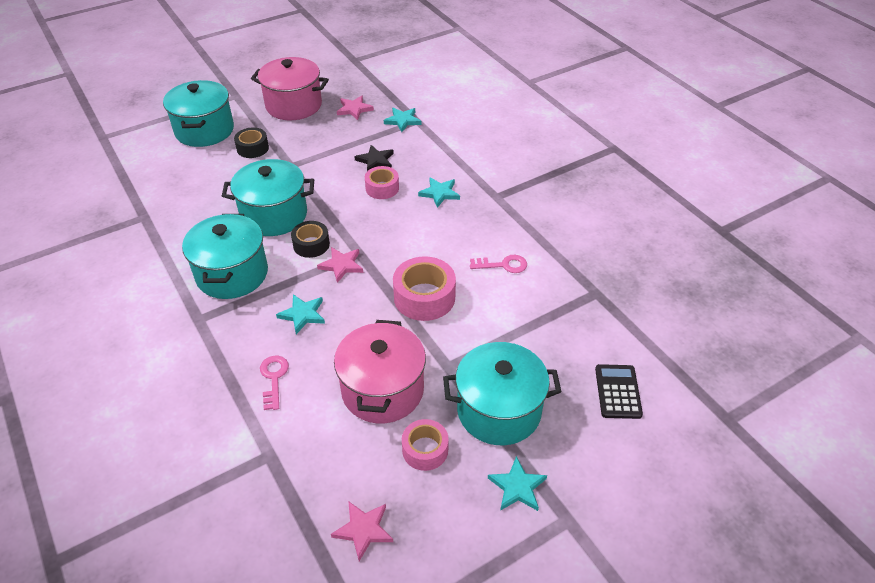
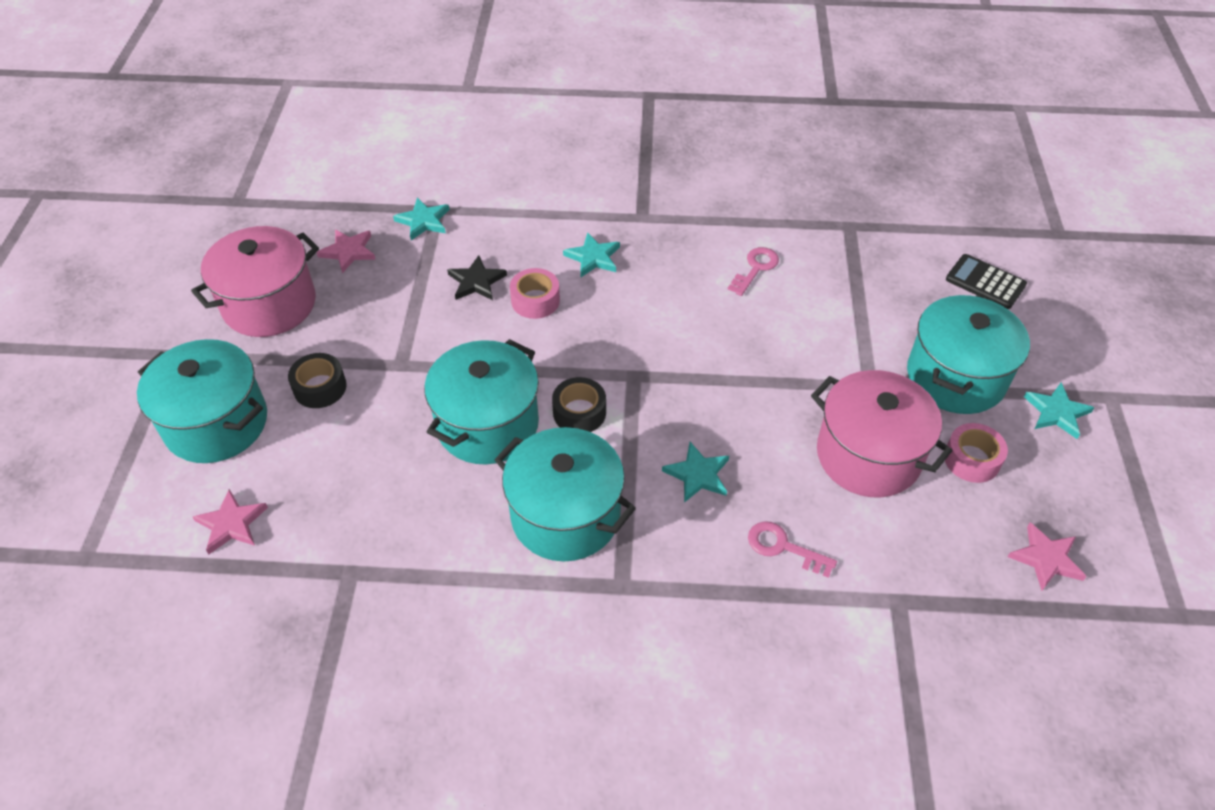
camera: 55 degrees left, 5 degrees up
pink star [317,247,363,283] -> pink star moved to [193,489,268,554]
pink tape [393,256,456,321] -> none

